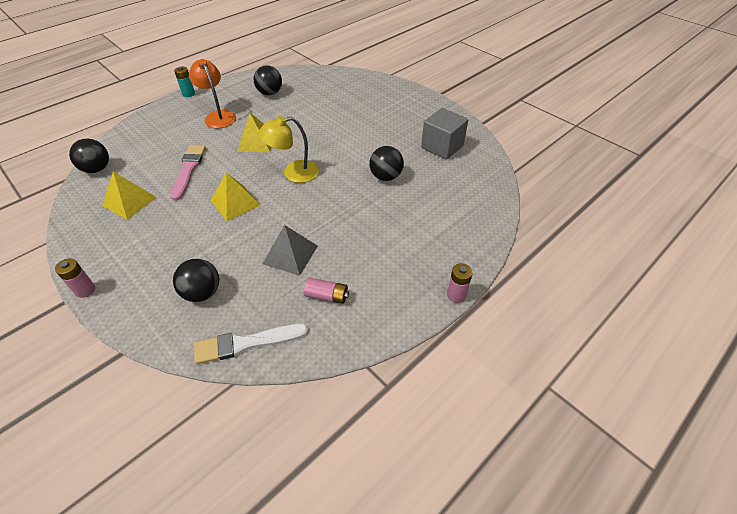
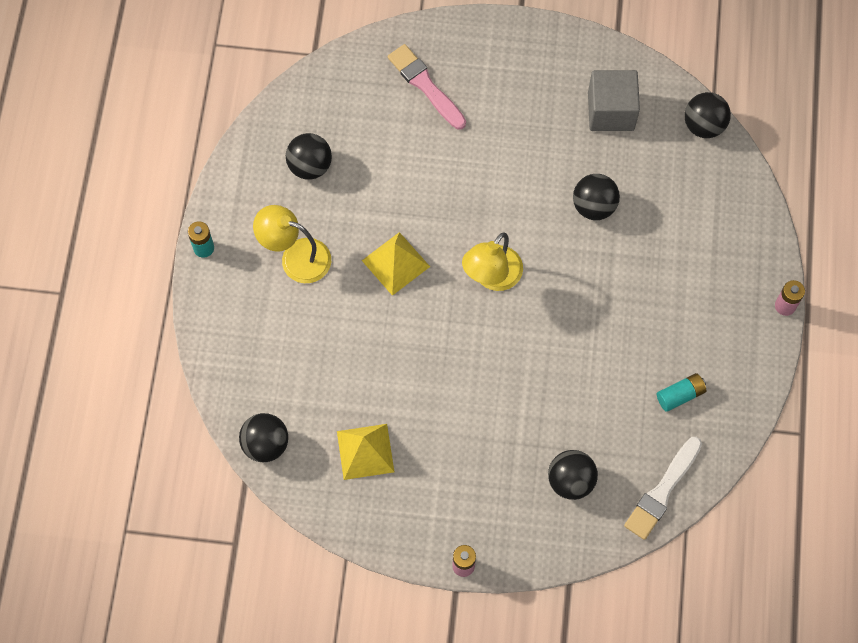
camera: 40 degrees left, 20 degrees up
pink brush [170,145,206,201] -> pink brush moved to [388,44,466,130]
orange lamp [189,59,236,128] -> yellow lamp [253,205,331,283]
yellow pyramid [210,172,261,221] -> none
grey pyramid [263,225,318,276] -> none
pink battery [304,278,349,304] -> turquoise battery [657,373,706,412]
none -> black ball [684,92,731,138]

